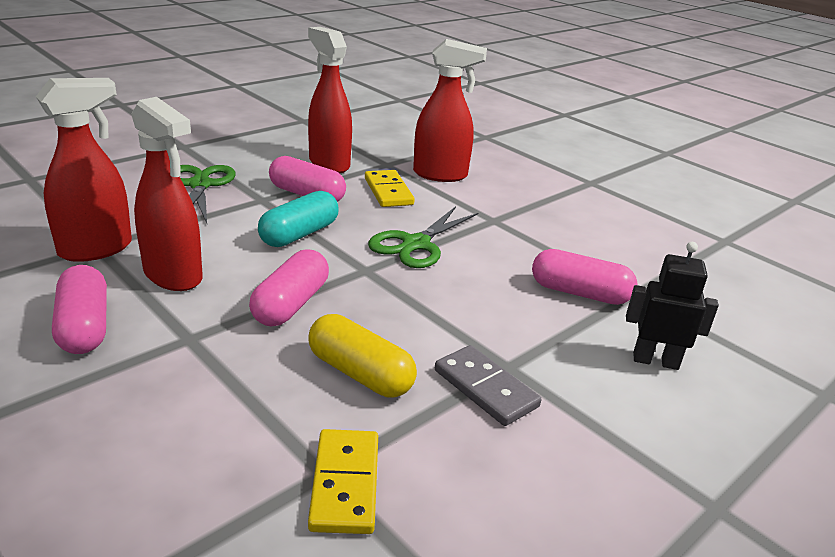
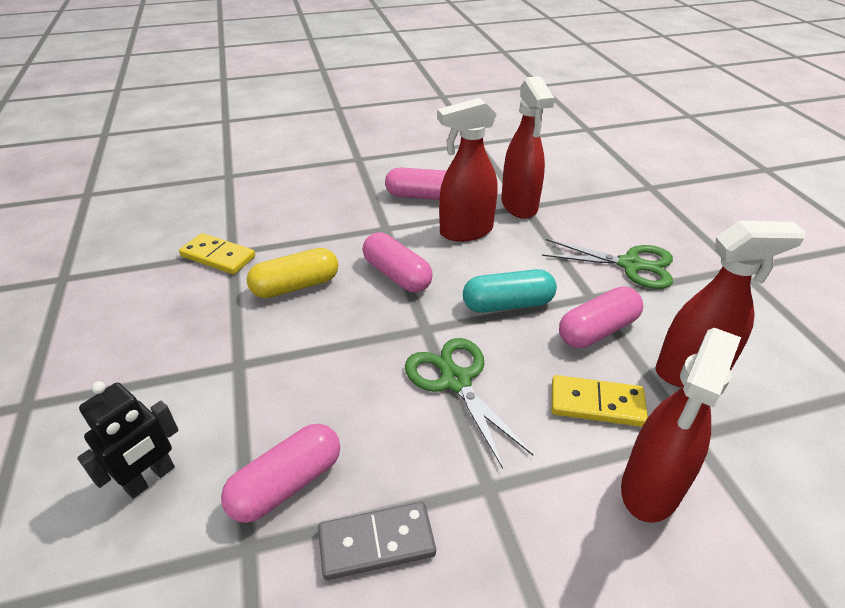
camera: 120 degrees right, 10 degrees up
turquoise capsule [258,191,339,247] -> turquoise capsule turned 75 degrees counterclockwise [463,269,557,313]
grey domino [435,345,541,426] -> grey domino moved to [318,502,436,580]

